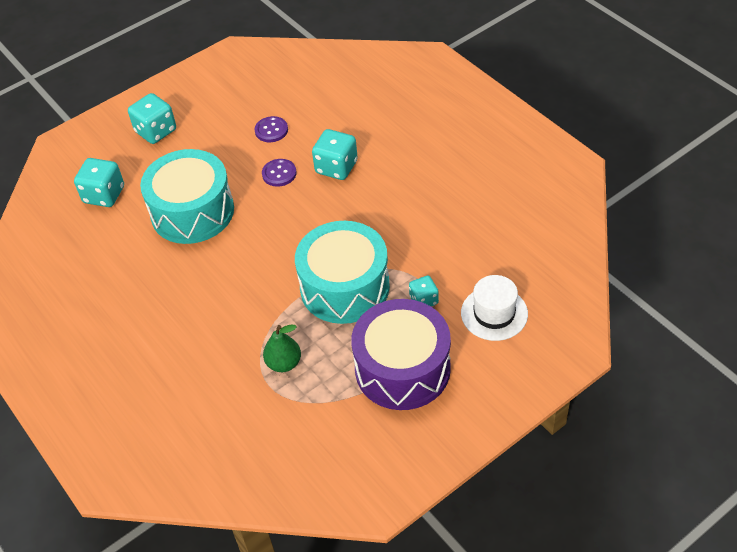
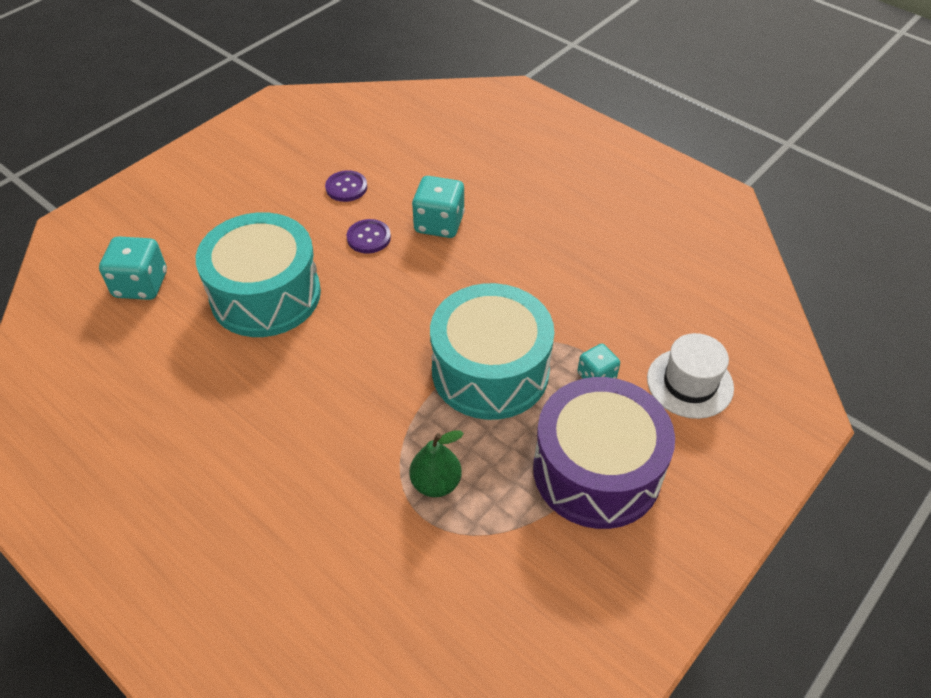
camera: 15 degrees left, 0 degrees up
turquoise dice [128,93,176,144] -> none

